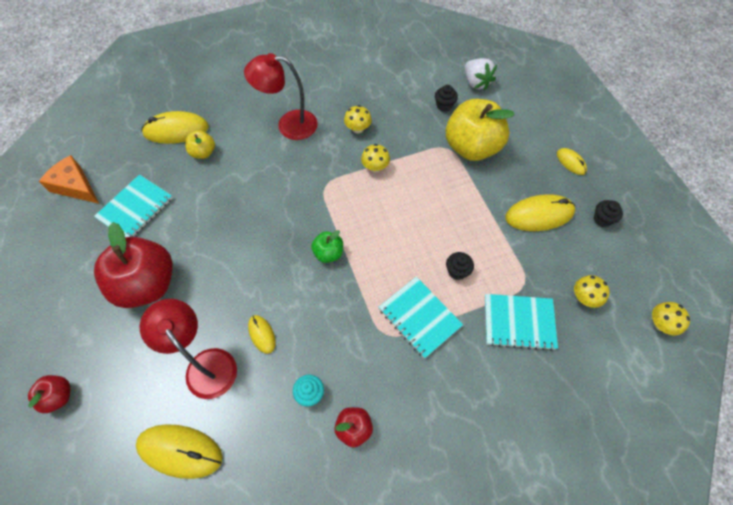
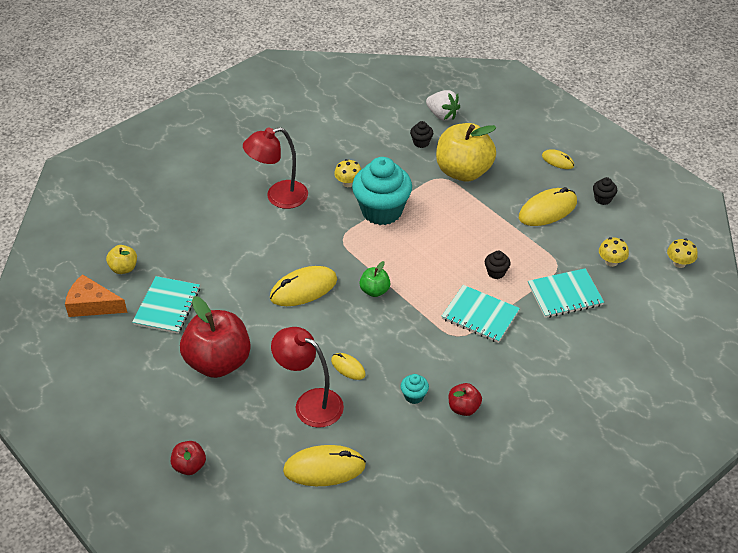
camera: 20 degrees left, 15 degrees down
yellow mouse [141,111,209,144] -> yellow mouse moved to [270,266,337,306]
yellow apple [185,130,215,159] -> yellow apple moved to [106,245,137,274]
yellow mushroom [361,144,390,172] -> turquoise cupcake [352,157,412,225]

